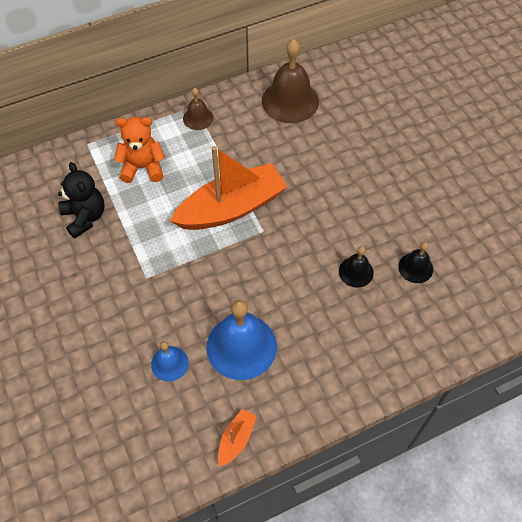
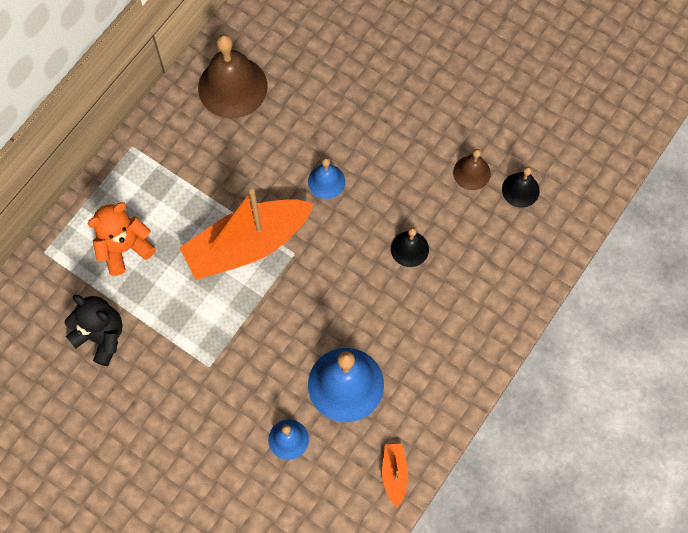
camera: 30 degrees left, 10 degrees up
orange boat [170,146,288,230] -> orange boat turned 150 degrees counterclockwise [179,189,314,280]
brown bell [183,88,214,130] -> brown bell moved to [453,149,491,190]
black bell [398,242,433,283] -> black bell moved to [502,167,540,208]
none -> blue bell [308,158,345,199]

